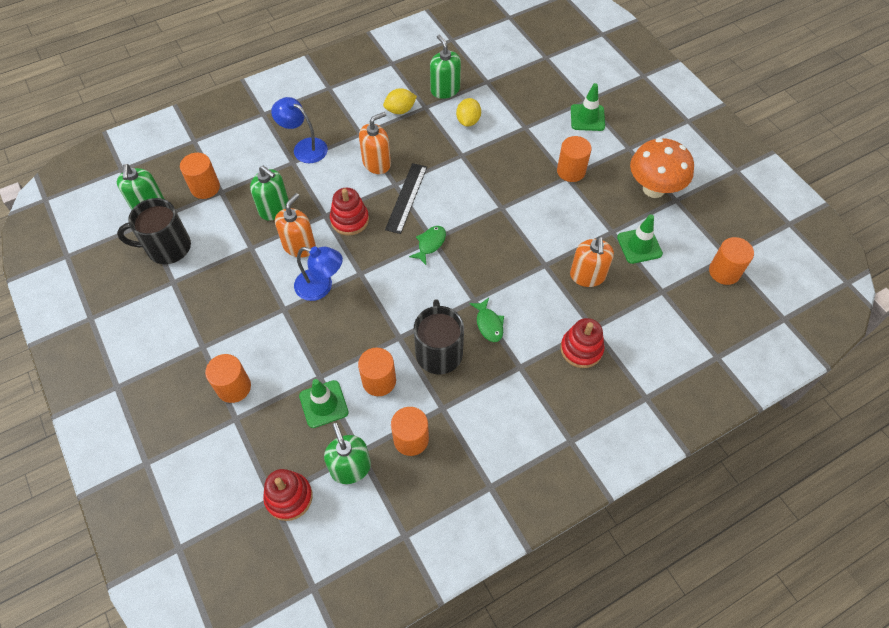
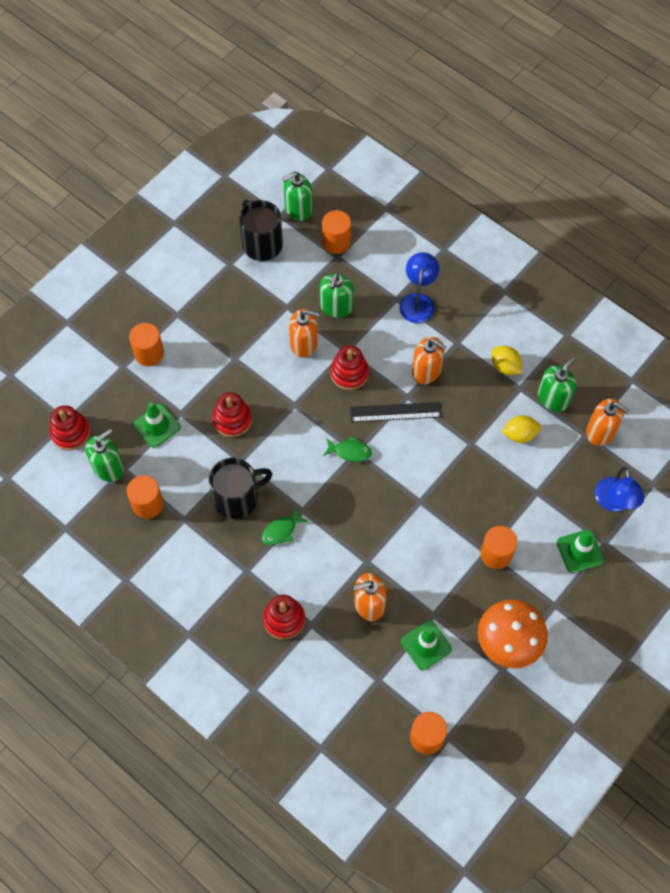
camera: 70 degrees right, 5 degrees up
blue lamp [294,247,343,301] -> blue lamp moved to [595,467,644,512]
orange cylinder [358,348,396,396] -> none
none -> red stacking toy [212,392,252,437]
none -> orange soap dispenser [586,399,630,446]

